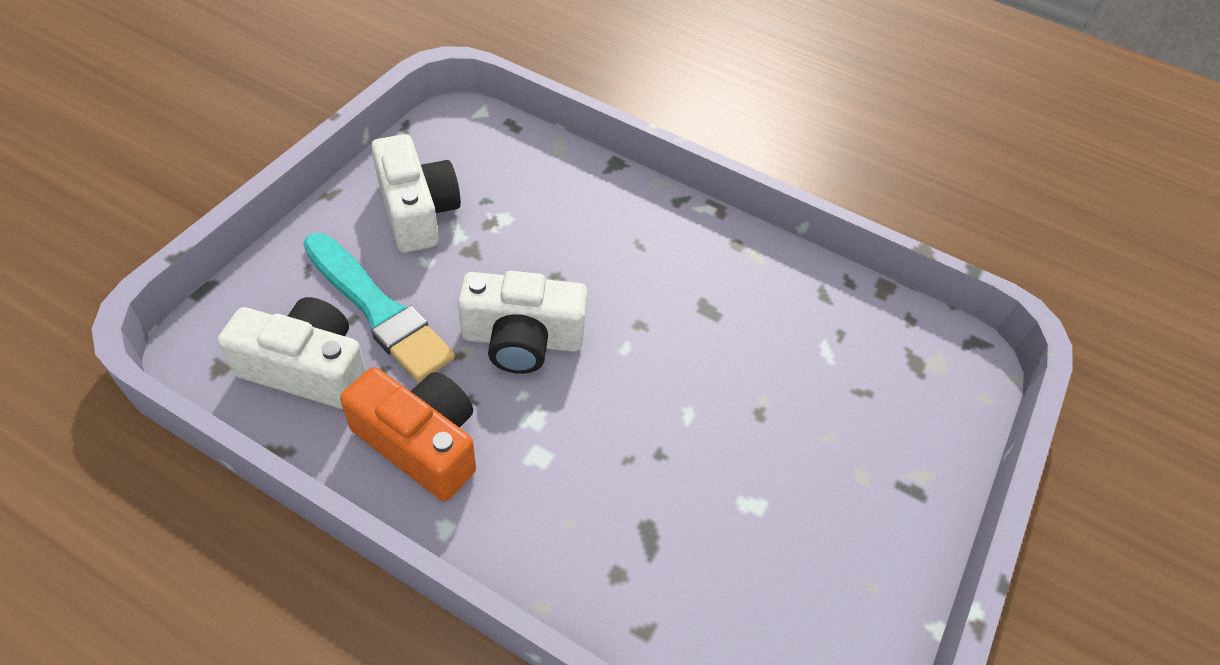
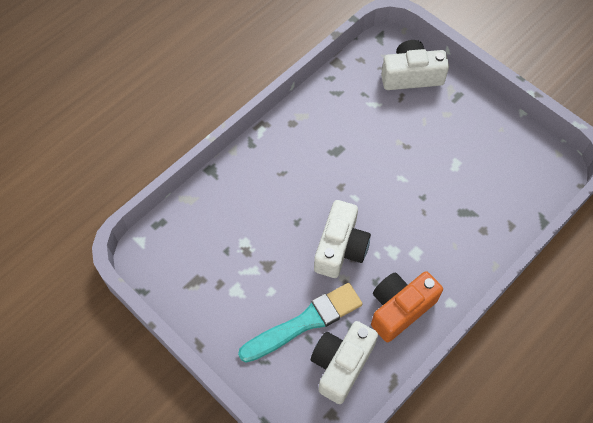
camera: 70 degrees left, 10 degrees up
white camera [371,134,461,253] -> white camera moved to [381,40,449,90]

